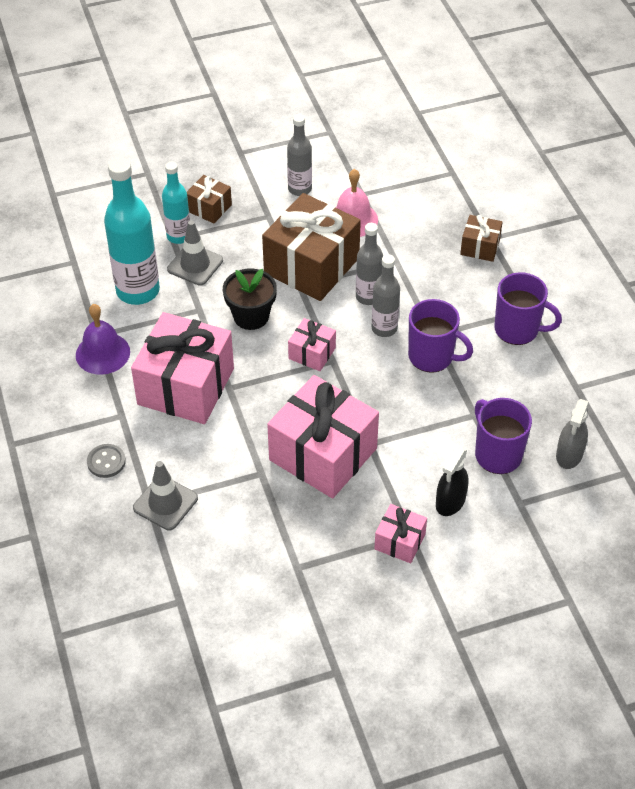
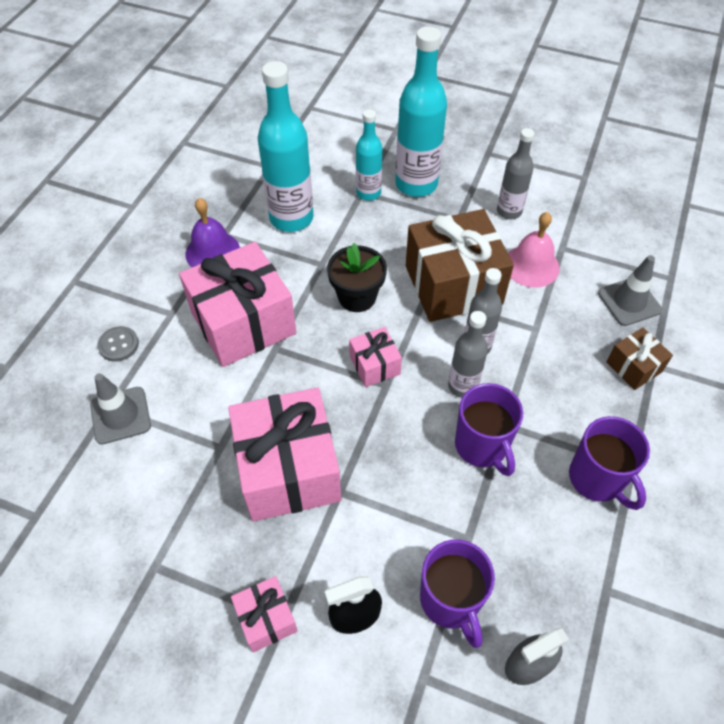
camera: 40 degrees right, 5 degrees up
grey traffic cone [167,220,223,286] -> grey traffic cone moved to [598,255,662,326]
brown gift [187,175,232,223] -> turquoise bottle [395,26,447,197]
purple mug [475,398,532,474] -> purple mug turned 150 degrees clockwise [420,540,495,648]

